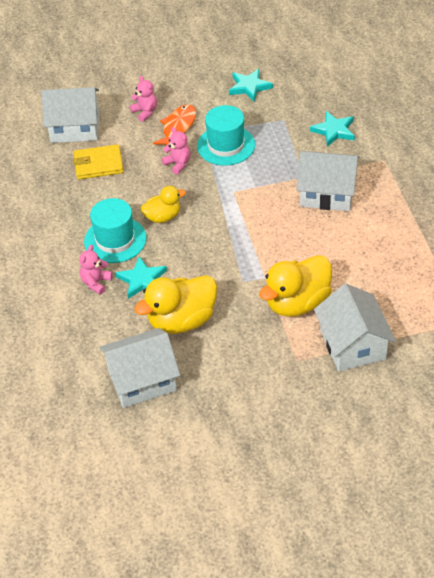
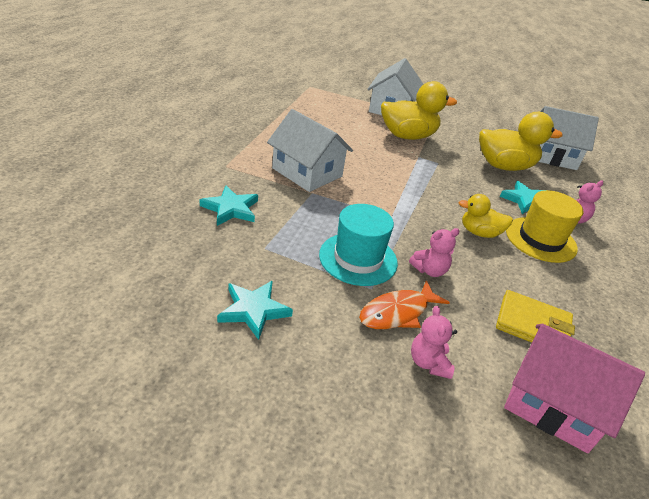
camera: 155 degrees left, 10 degrees down
white house [41,87,99,143] -> pink house [504,324,645,453]
turquoise hat [84,198,146,263] -> yellow hat [506,190,583,263]
pink teddy bear [161,127,191,175] -> pink teddy bear turned 105 degrees counterclockwise [409,228,460,277]

